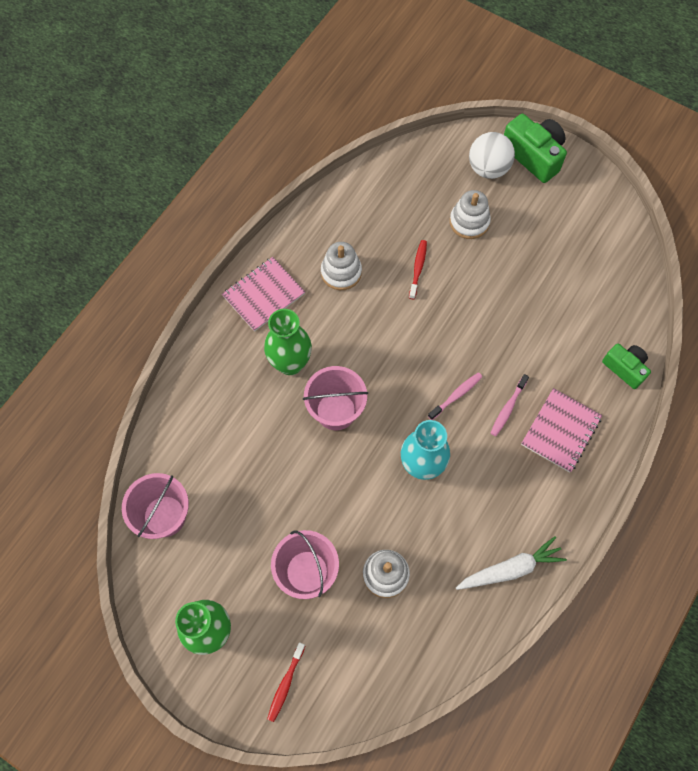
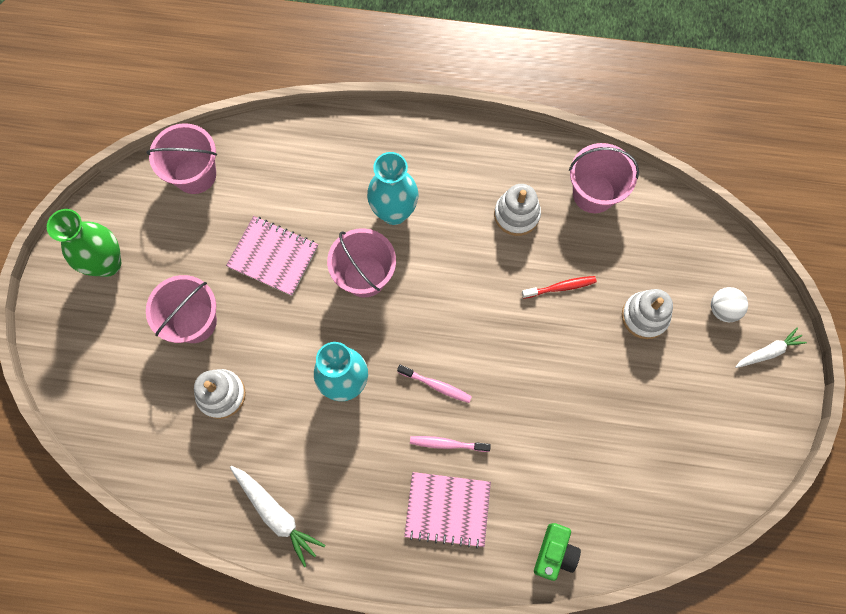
camera: 65 degrees right, 5 degrees up
pink notebook [222,257,305,332] -> pink notebook moved to [226,216,318,296]
green vase [264,309,312,375] -> turquoise vase [367,152,419,225]
red toothbrush [267,642,305,722] -> none
white ball [469,132,515,179] -> white ball [711,287,748,322], size x0.65
green camera [504,114,567,183] -> white carrot [735,328,807,368]
none -> pink bucket [569,143,639,213]

